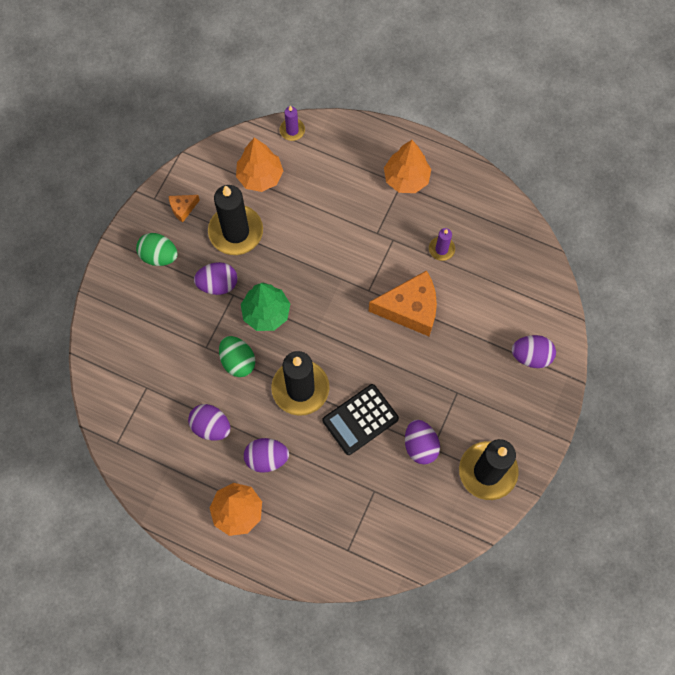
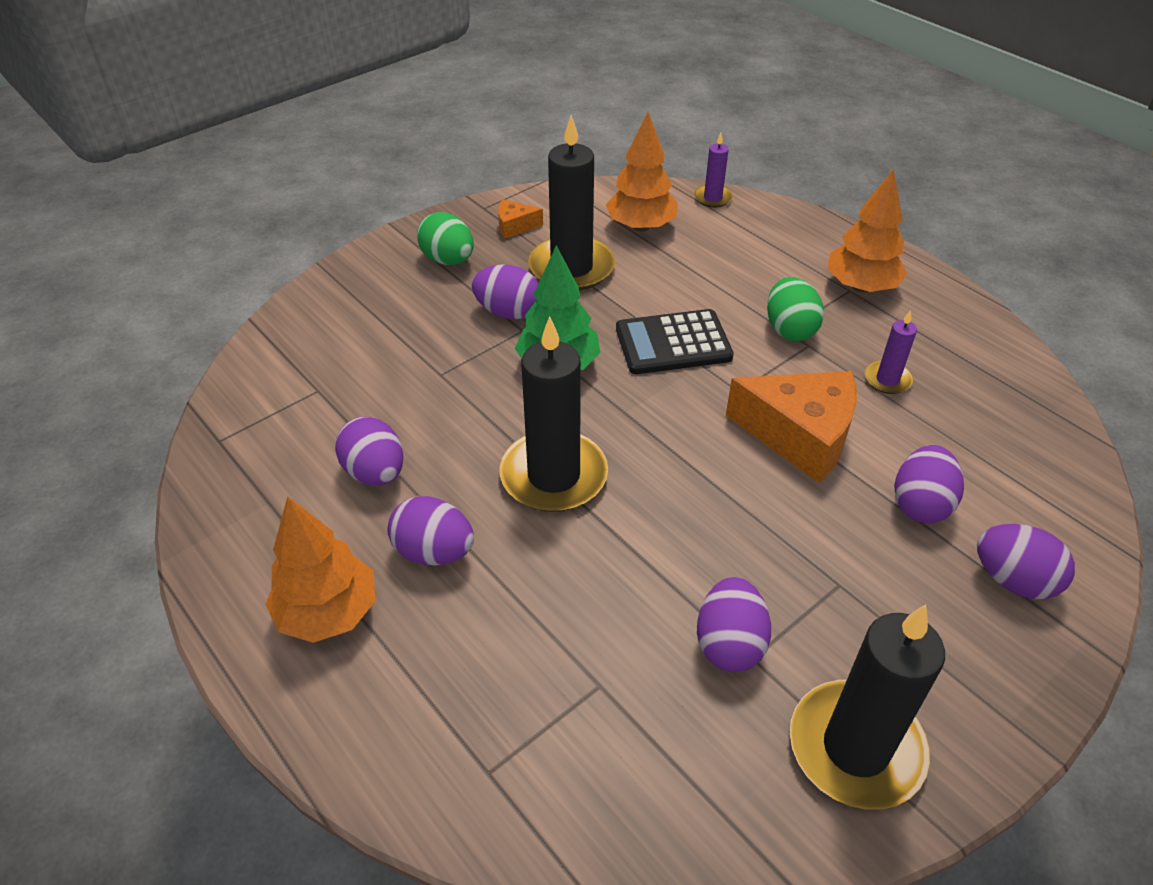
camera: 25 degrees right, 25 degrees down
green egg [219,336,255,377] -> green egg moved to [767,277,824,341]
black calculator [323,384,399,455] -> black calculator moved to [616,309,734,374]
none -> purple egg [894,445,964,524]

